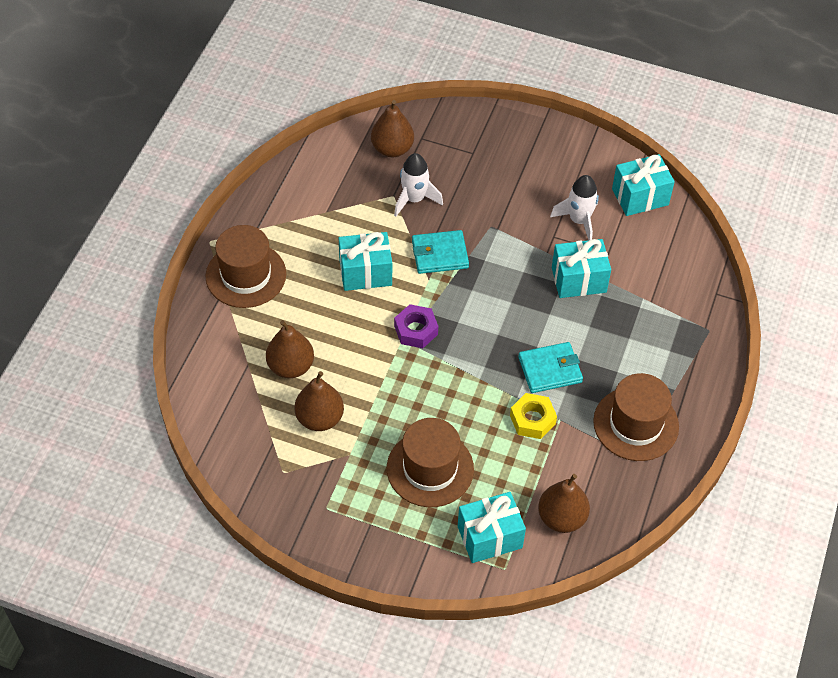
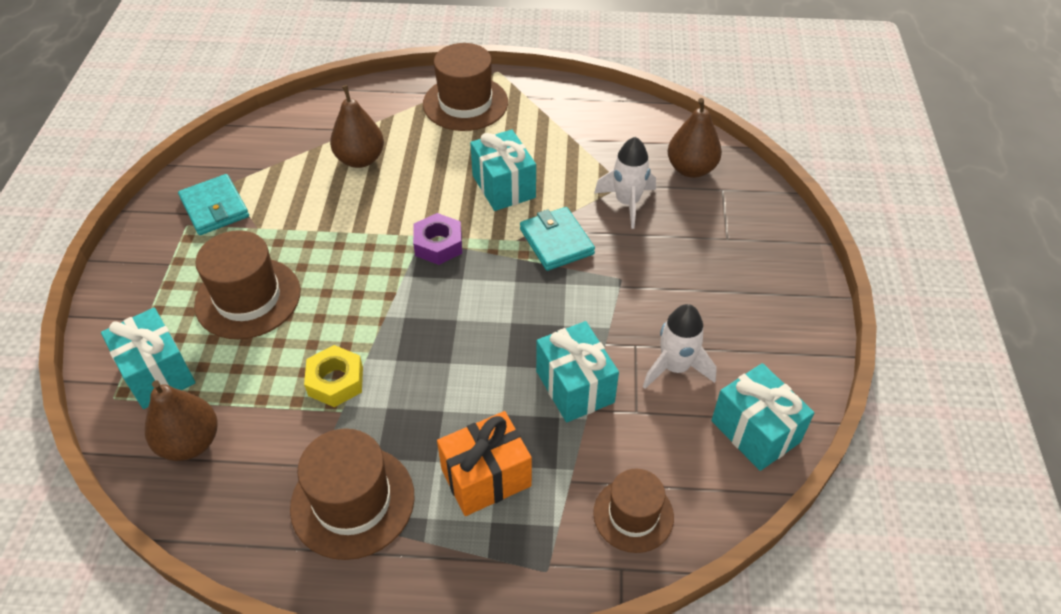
camera: 75 degrees right, 5 degrees down
brown pear [294,371,344,431] -> none
turquoise wallet [518,342,583,393] -> turquoise wallet moved to [178,174,249,235]
none -> orange gift [437,411,532,516]
none -> brown hat [593,469,674,553]

